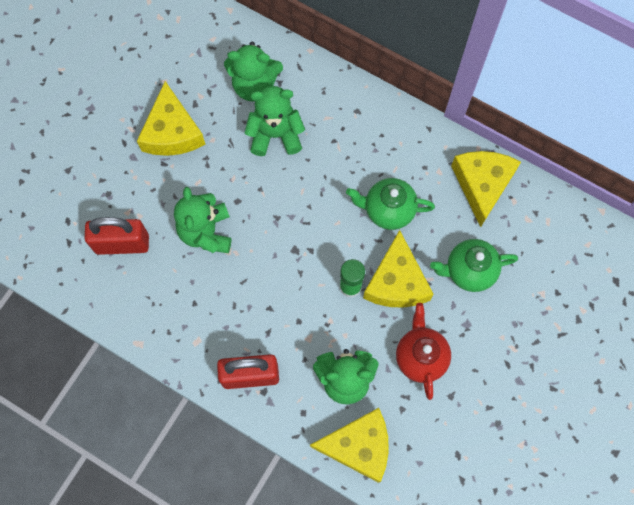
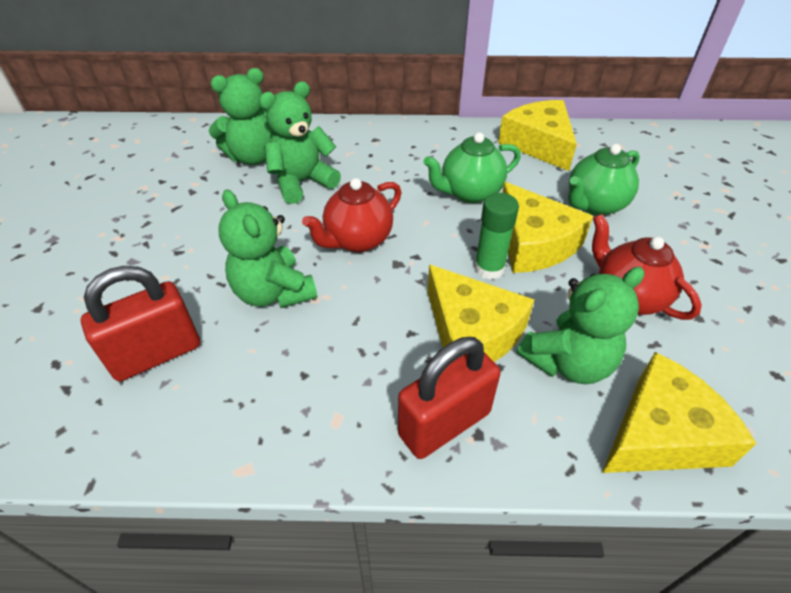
camera: 30 degrees left, 25 degrees down
yellow cheese [137,81,206,156] -> yellow cheese moved to [427,264,535,362]
none -> red teapot [302,178,402,252]

